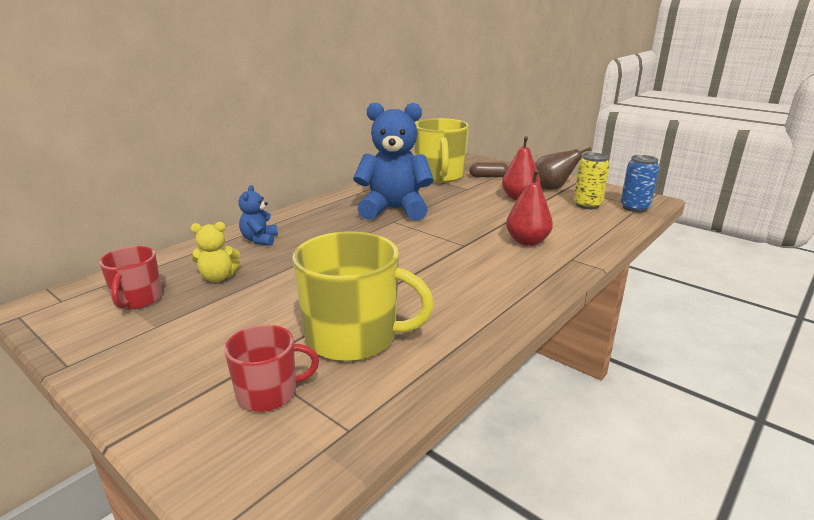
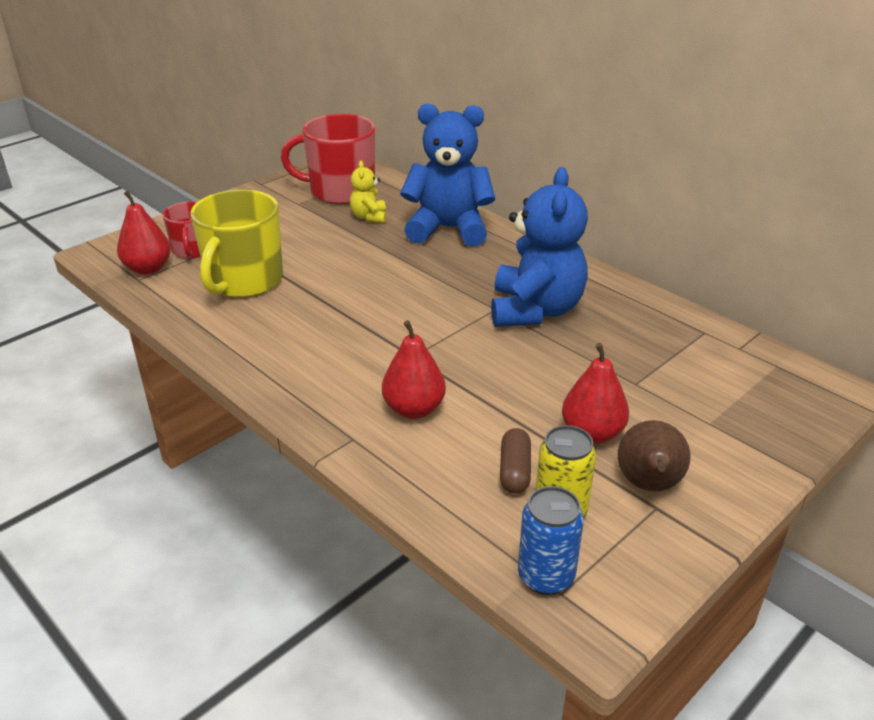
camera: 95 degrees right, 10 degrees up
red mug [99,246,162,310] -> red mug [281,114,375,204], size x1.78
blue teddy bear [238,185,278,246] -> blue teddy bear [400,103,495,247], size x2.15
yellow mug [414,118,469,183] -> none
brown capsule [469,162,508,177] -> brown capsule moved to [500,428,531,494]
none -> red pear [117,191,171,275]

